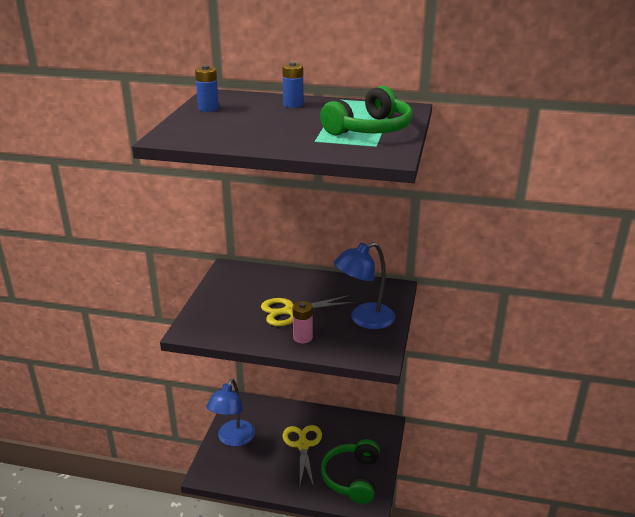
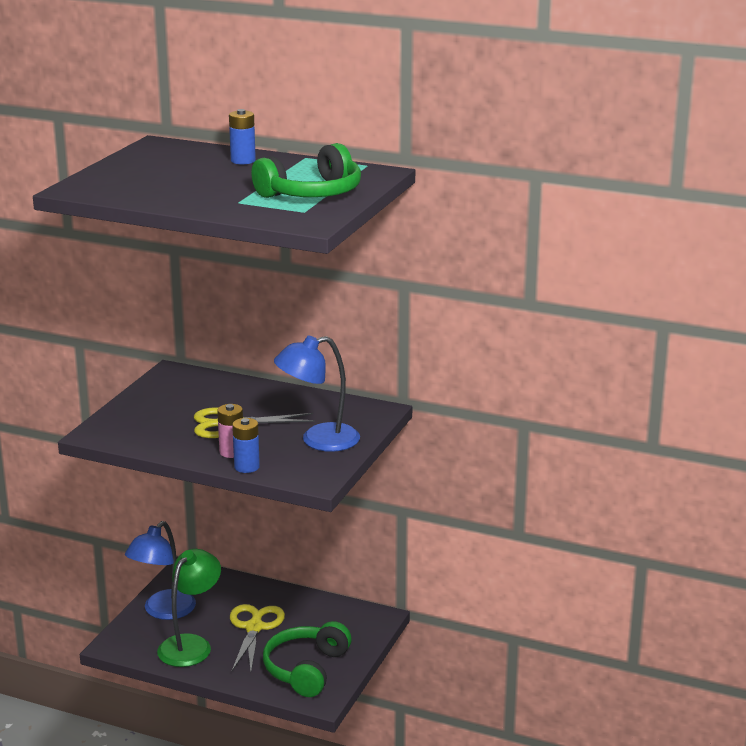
camera: 10 degrees right, 5 degrees down
blue battery [195,65,219,112] -> blue battery moved to [232,418,260,473]
none -> green lamp [157,549,221,667]

